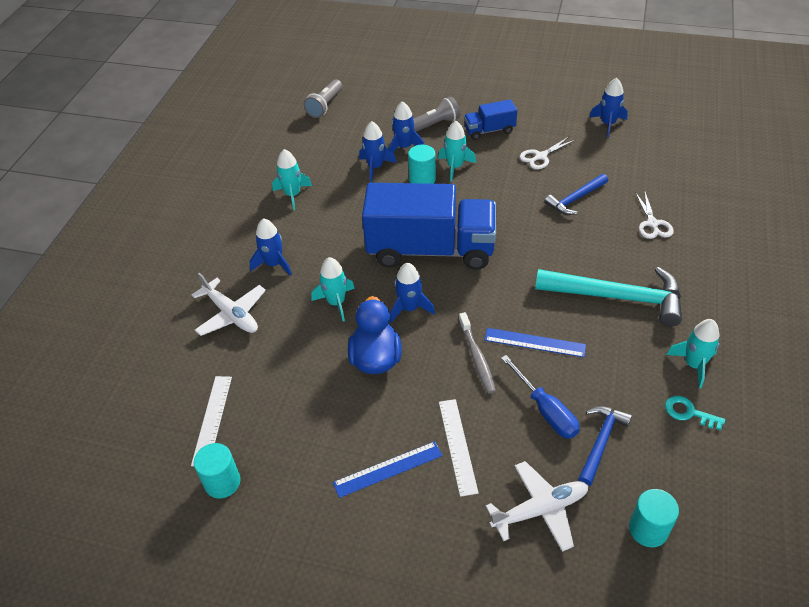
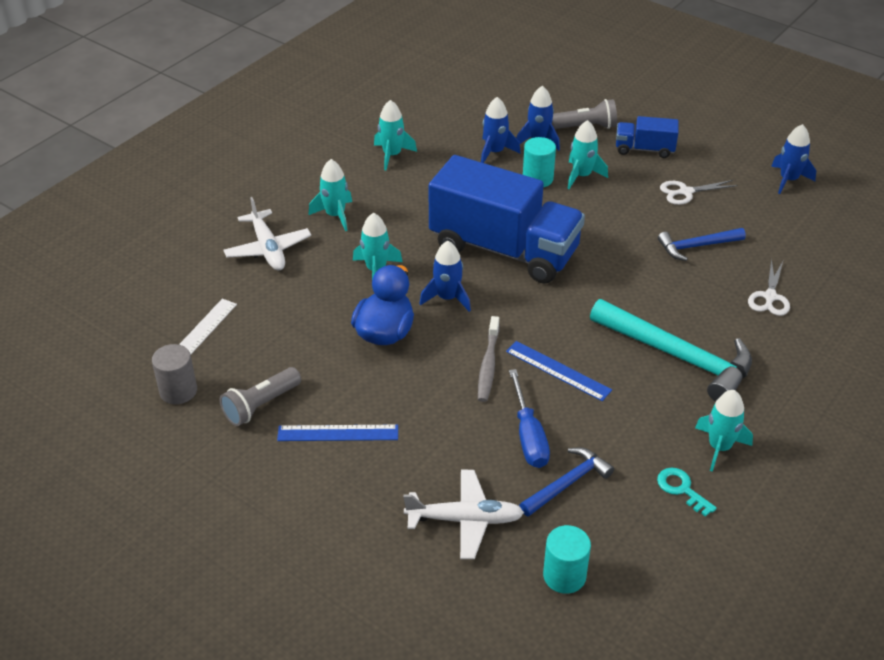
camera: 20 degrees right, 5 degrees down
turquoise cylinder [194,443,240,499] -> grey cylinder [152,344,197,404]
blue rocket [249,218,292,276] -> turquoise rocket [308,159,352,231]
grey flashlight [304,79,342,118] -> grey flashlight moved to [220,367,301,426]
white ruler [439,399,479,497] -> none

